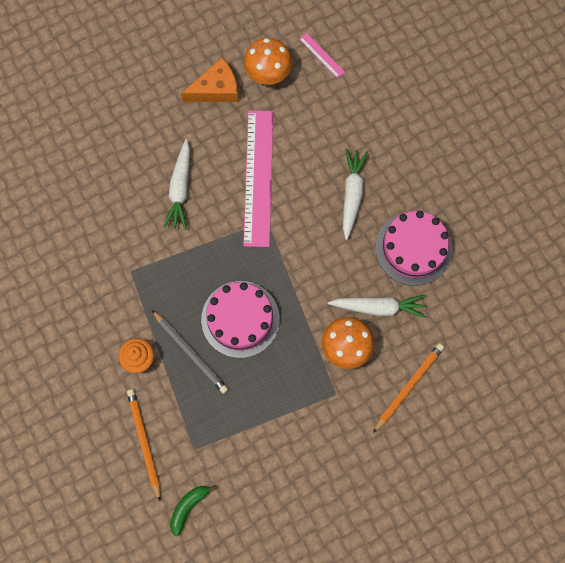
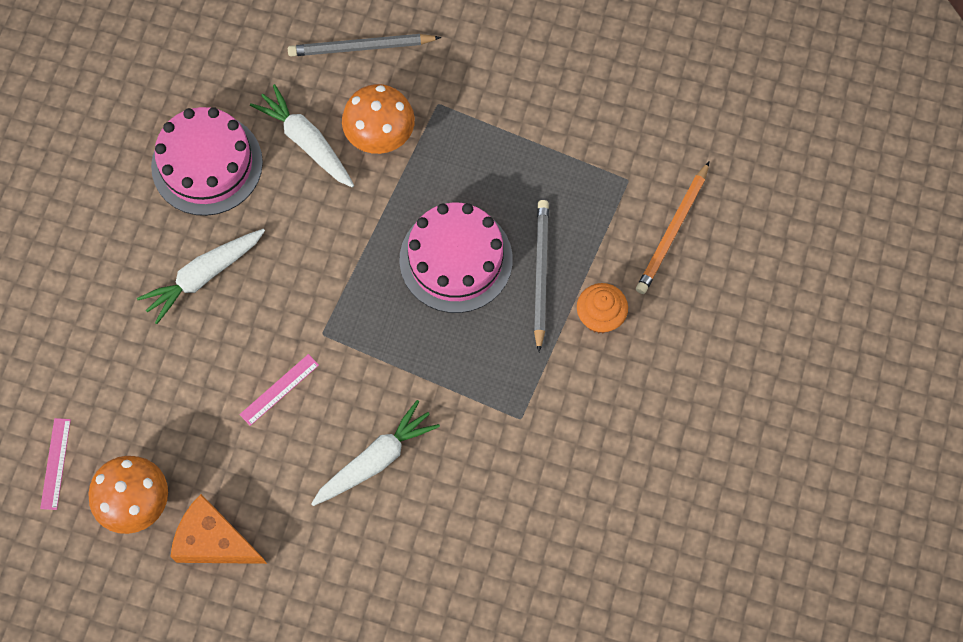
camera: 135 degrees left, 5 degrees down
green banana [170,485,216,536] -> none
pink ruler [243,110,273,247] -> pink ruler [239,354,319,426], size x0.41
orange pencil [373,343,444,433] -> grey pencil [288,34,441,56]

